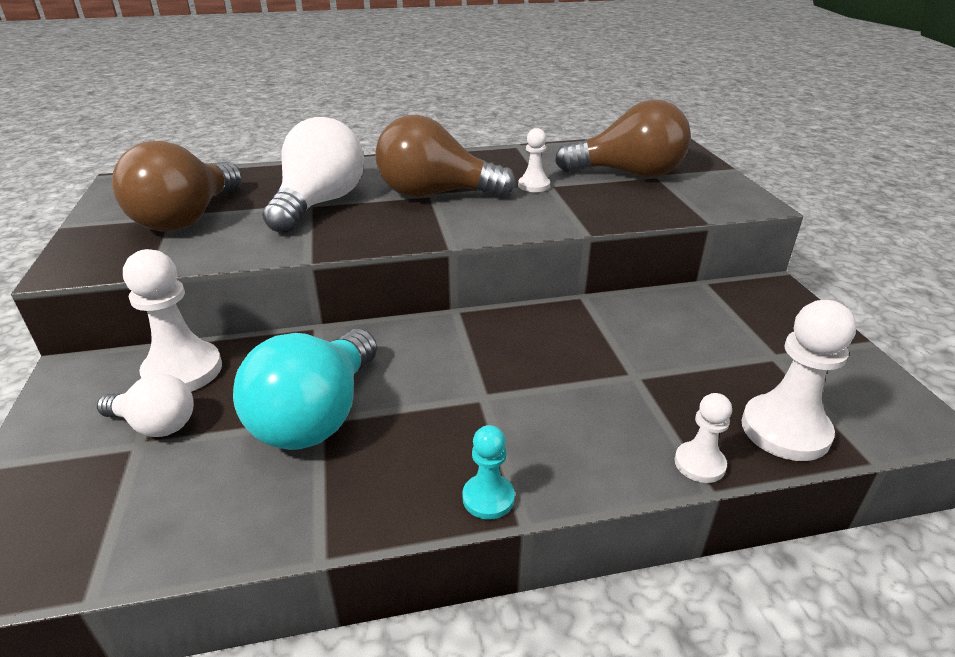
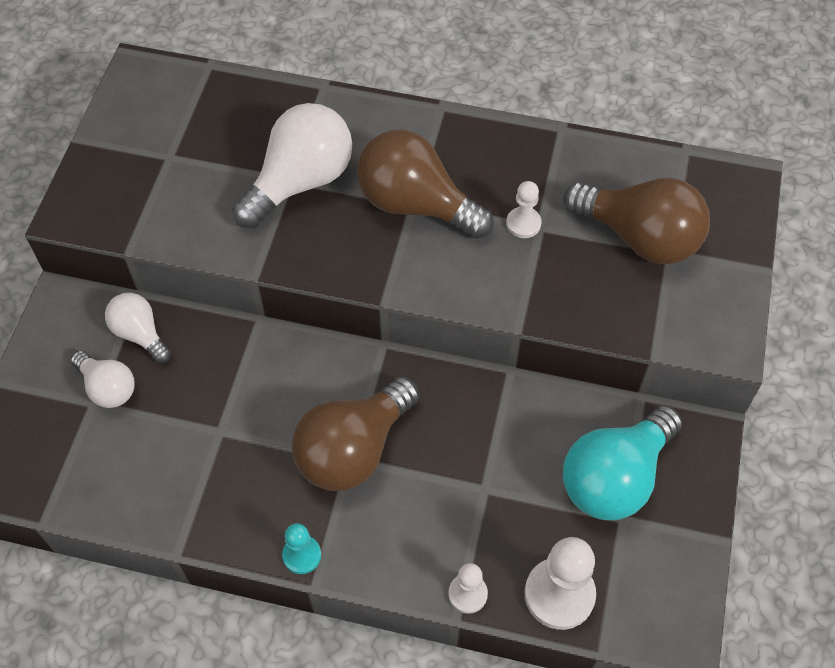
camera: 25 degrees right, 25 degrees up
brown light bulb [112,141,242,232] -> brown light bulb moved to [292,377,419,491]
white pawn [123,249,222,392] -> white light bulb [105,293,171,363]
turquoise light bulb [233,329,377,450] -> turquoise light bulb moved to [563,405,682,520]

